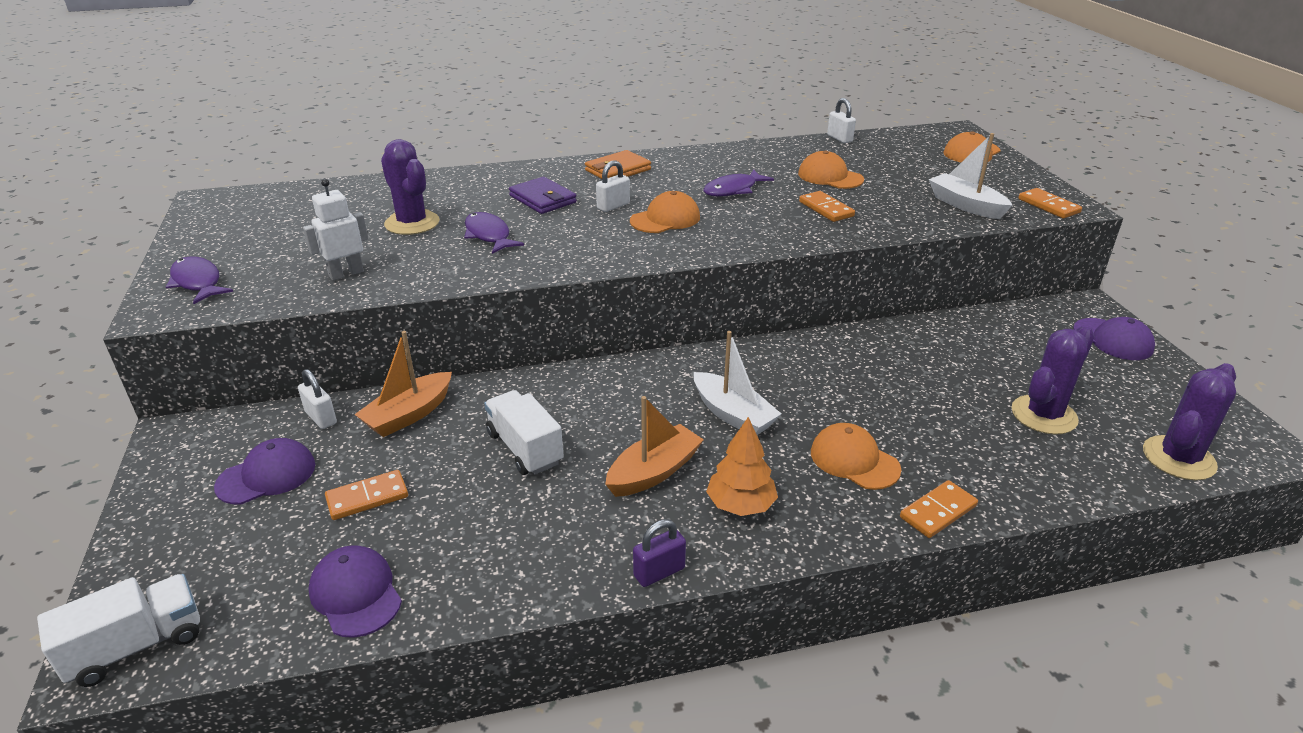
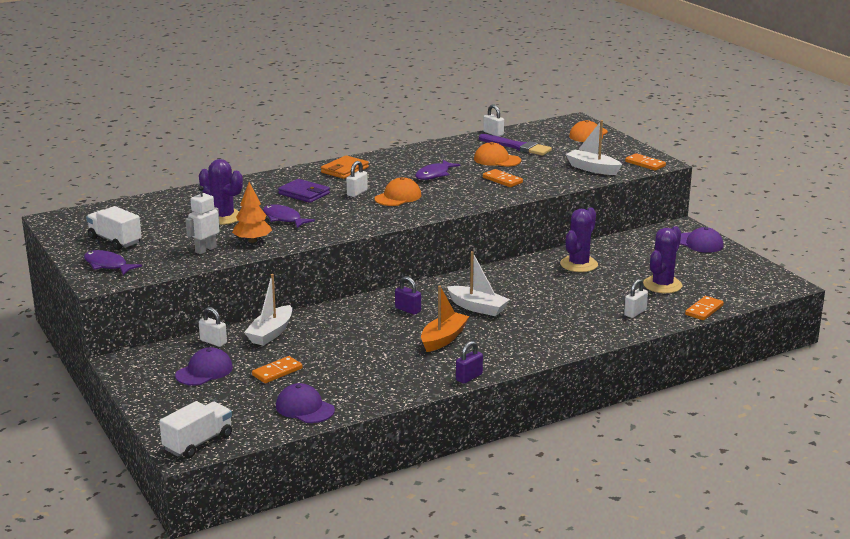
camera: 15 degrees left, 10 degrees down
orange boat [354,331,452,437] -> white boat [244,274,292,346]
white truck [484,390,564,475] -> white truck moved to [86,206,142,250]
orange tree [706,417,778,516] -> orange tree moved to [232,182,272,243]
orange cap [811,423,901,490] -> none
orange domino [900,480,978,538] -> orange domino moved to [685,296,724,320]
purple cactus [1143,363,1236,480] -> purple cactus moved to [560,208,598,272]
none -> purple padlock [395,276,421,315]
none -> purple brush [479,134,552,155]
none -> white padlock [624,279,648,318]

